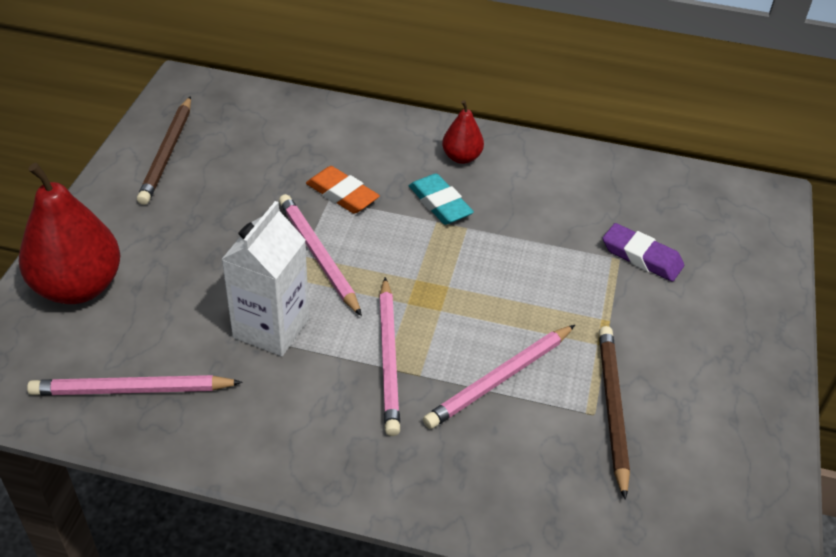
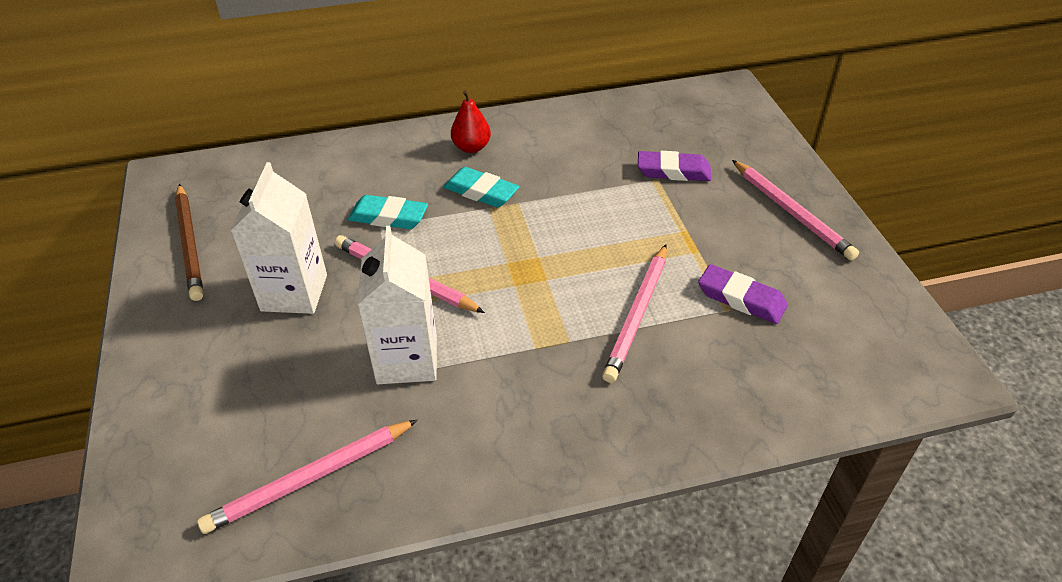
camera: 25 degrees left, 0 degrees up
red pear [19,163,120,304] -> none
orange eraser [306,166,380,214] -> turquoise eraser [348,195,428,229]
pink pencil [379,277,400,436] -> pink pencil moved to [732,160,859,261]
brown pencil [599,326,630,500] -> purple eraser [698,264,788,324]
none -> white carton [231,162,327,314]

